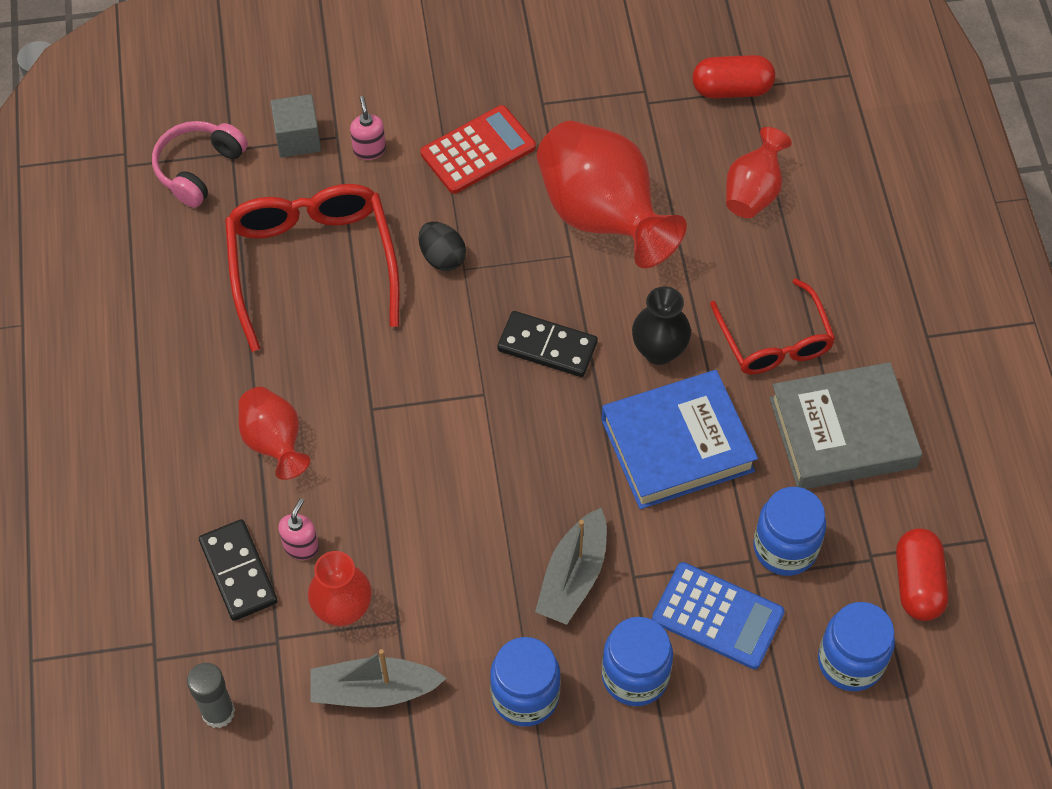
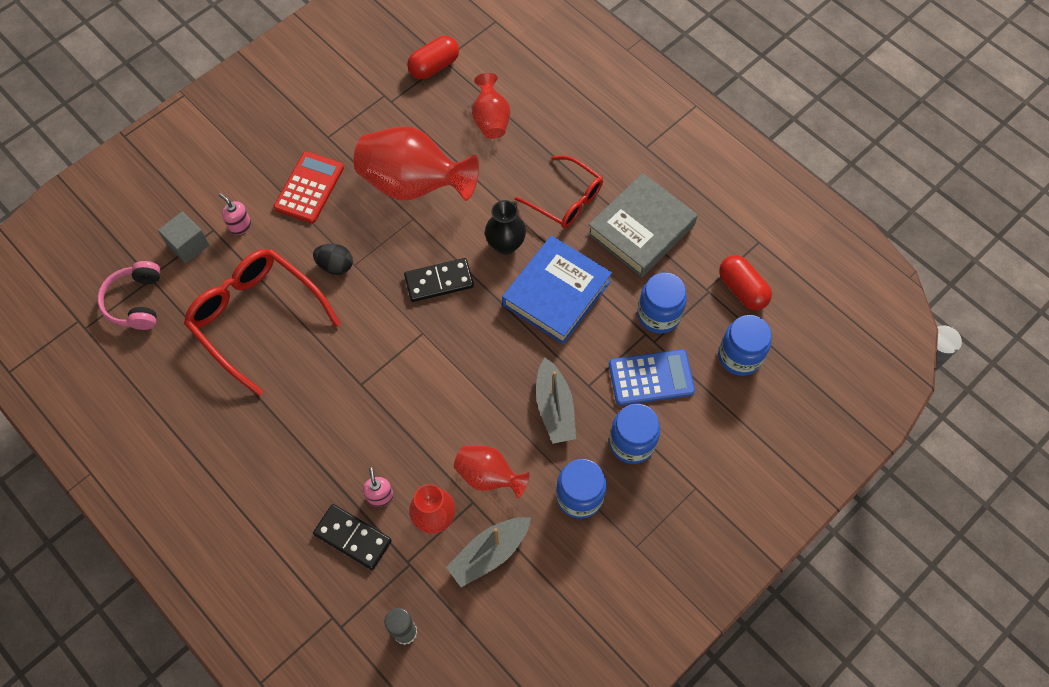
camera: 35 degrees left, 5 degrees up
red vase [238,387,310,480] -> red vase moved to [454,446,530,498]

